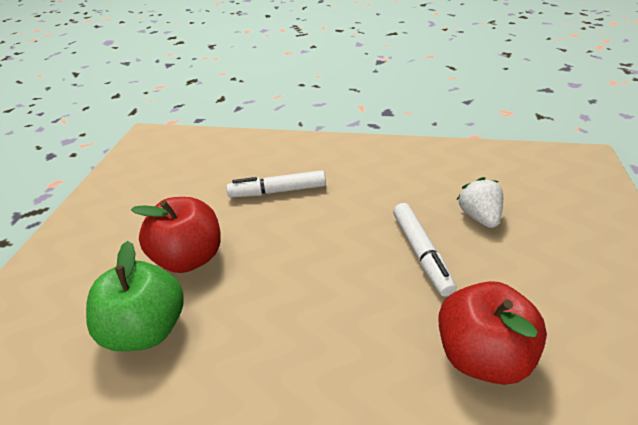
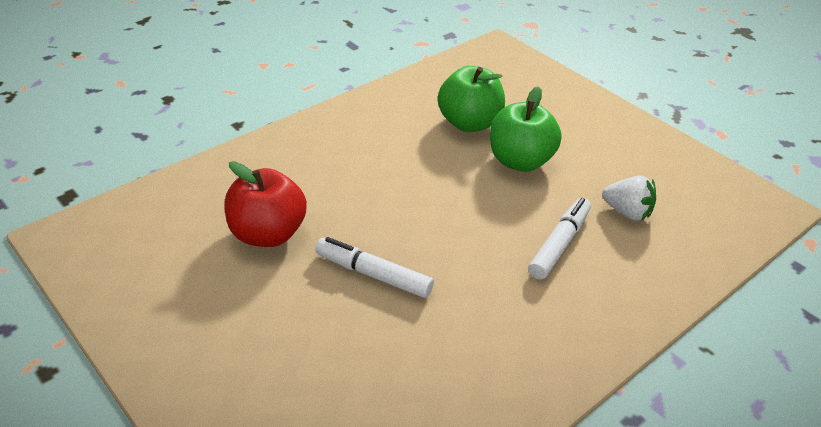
camera: 125 degrees right, 0 degrees up
red apple [131,197,221,273] -> green apple [490,86,562,172]
white strawberry [456,177,503,228] -> white strawberry moved to [602,176,656,221]

